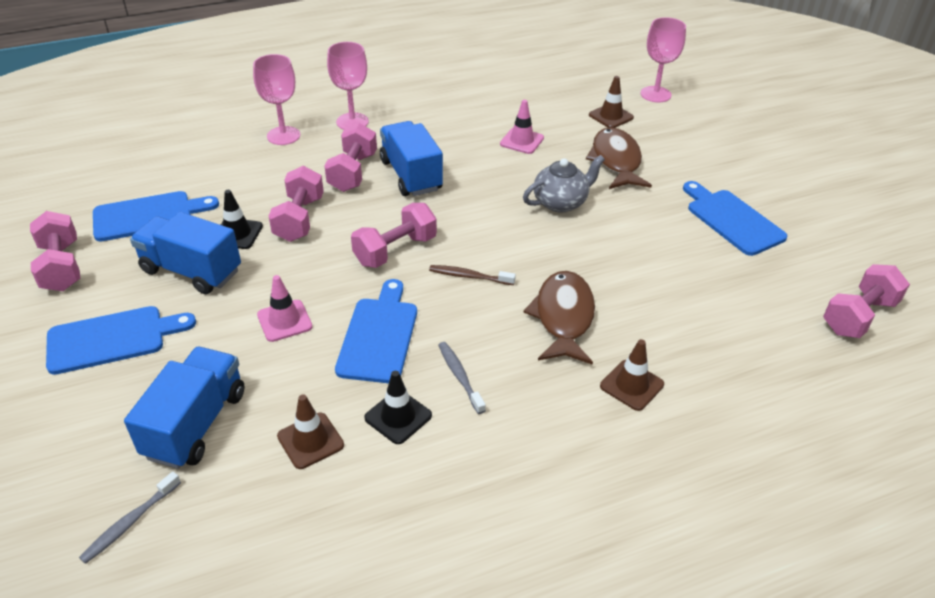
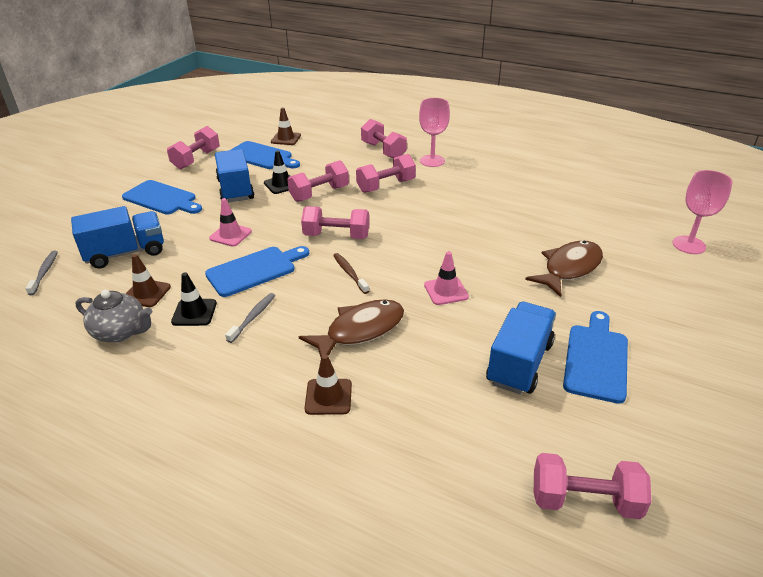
camera: 50 degrees right, 5 degrees down
grey toothbrush [79,471,181,564] -> grey toothbrush turned 90 degrees clockwise [25,251,58,295]
pink goblet [253,54,300,145] -> pink dumbbell [361,119,407,158]
blue truck [380,121,443,196] -> blue truck moved to [486,302,556,394]
pink traffic cone [500,100,544,154] -> pink traffic cone moved to [424,251,469,305]
grey teapot [523,155,605,213] -> grey teapot moved to [75,290,152,342]
brown traffic cone [589,76,634,128] -> brown traffic cone moved to [271,107,301,145]

